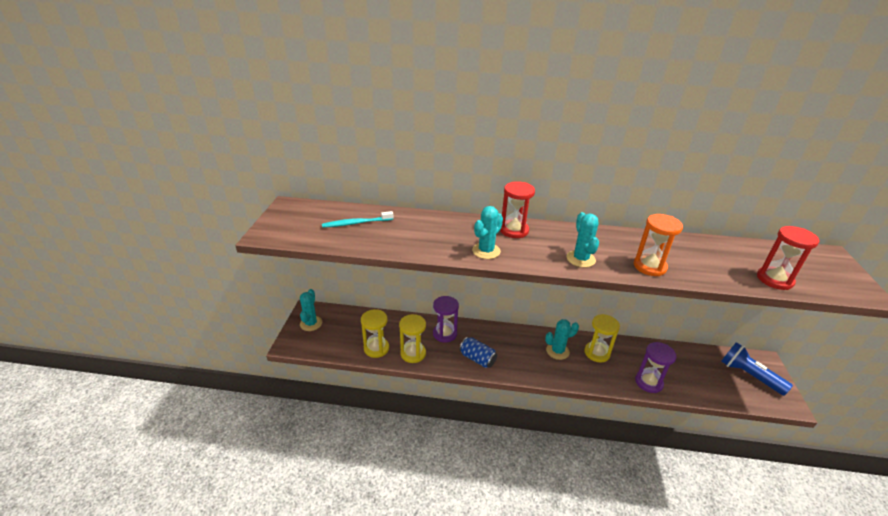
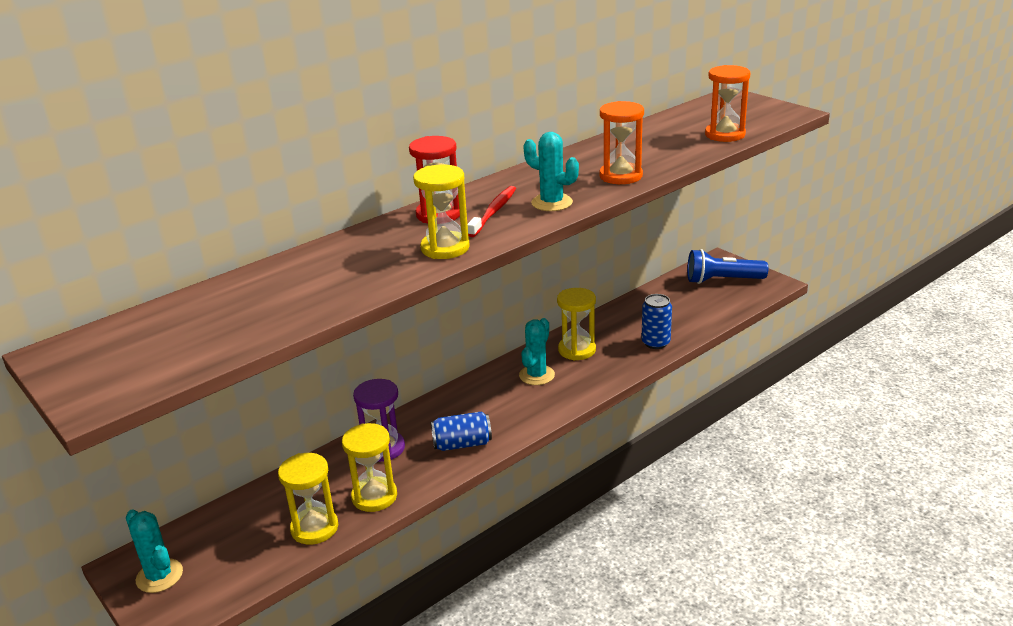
camera: 45 degrees left, 5 degrees down
turquoise toothbrush [322,211,394,228] -> none
turquoise cactus [472,206,503,259] -> yellow hourglass [413,164,470,259]
purple hourglass [635,342,676,393] -> blue can [642,294,672,349]
red hourglass [757,226,820,290] -> orange hourglass [705,65,751,142]
none -> red toothbrush [467,186,516,237]

